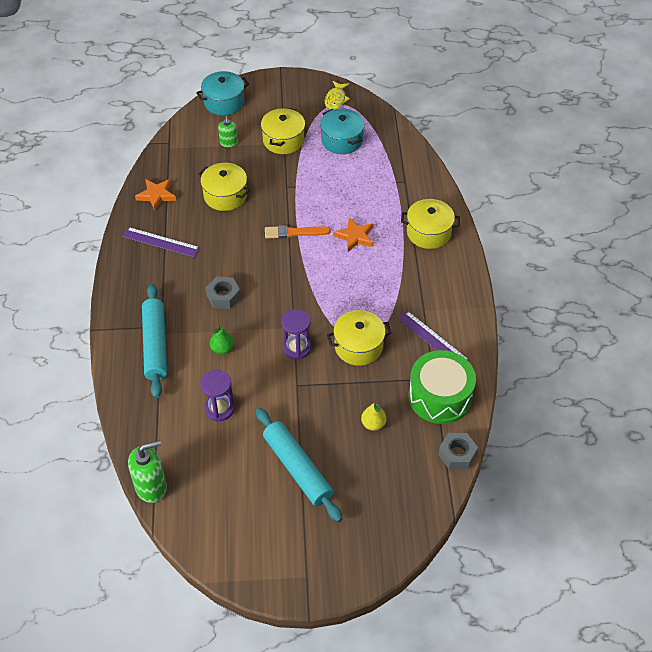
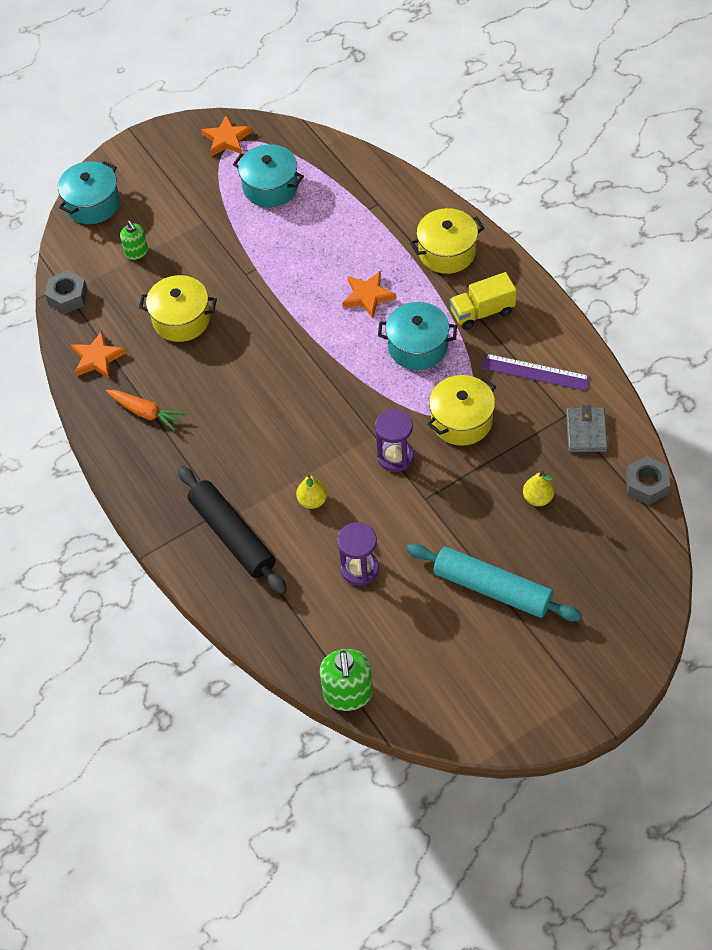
camera: 25 degrees left, 5 degrees up
purple ruler [122,227,200,257] -> orange carrot [106,390,186,431]
green soap dispenser [128,440,167,503] -> green soap dispenser turned 135 degrees clockwise [320,649,373,711]
turquoise rolling pin [142,284,167,398] -> black rolling pin [178,466,287,595]
grey nut [206,277,241,309] -> grey nut moved to [45,270,88,314]
green pear [210,326,234,354] -> yellow pear [296,475,327,509]
yellow pot [261,108,305,154] -> none
orange brush [265,225,331,239] -> none
yellow fish [325,81,350,110] -> orange star [201,115,252,156]
green drum [408,350,476,424] -> grey wallet [566,405,608,452]
none -> turquoise pot [378,302,457,370]
none -> yellow truck [450,272,517,330]

